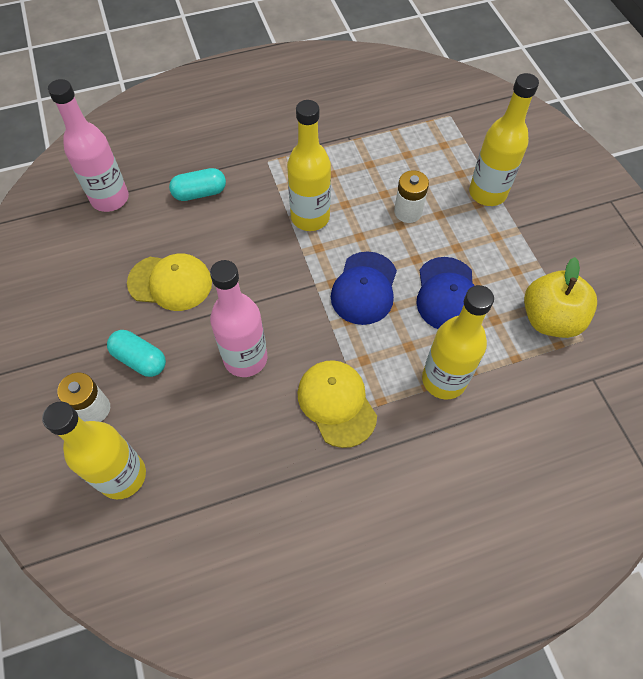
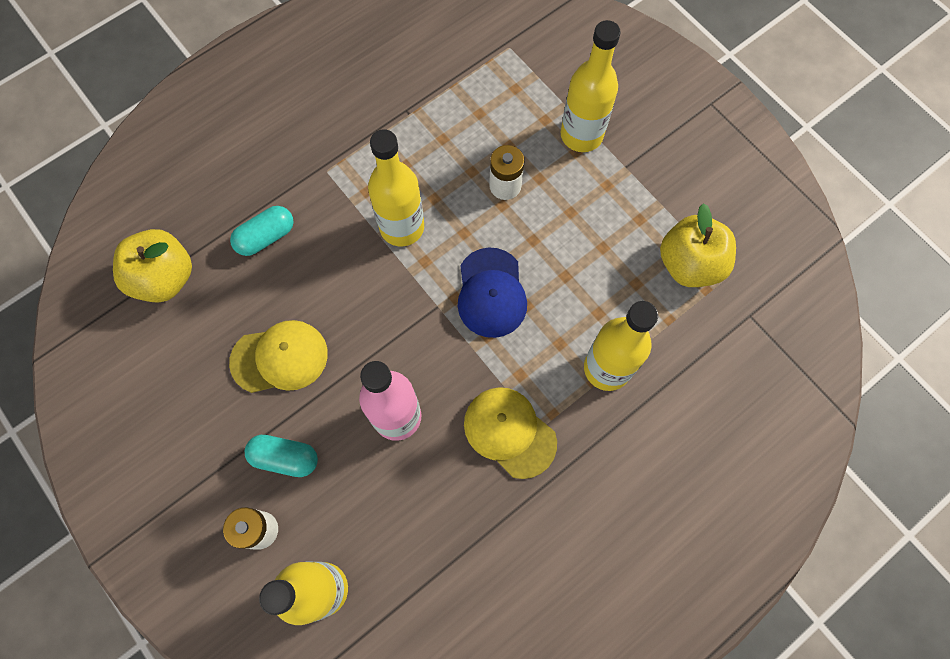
camera: 20 degrees left, 10 degrees up
pink bottle [48,79,129,212] -> yellow apple [113,229,192,303]
blue cap [416,257,475,329] -> none

